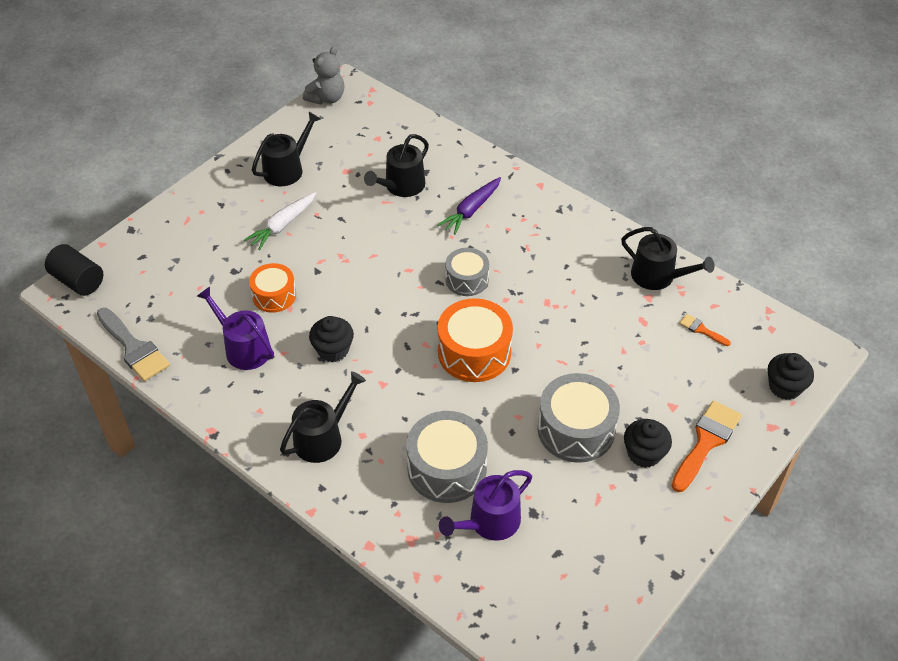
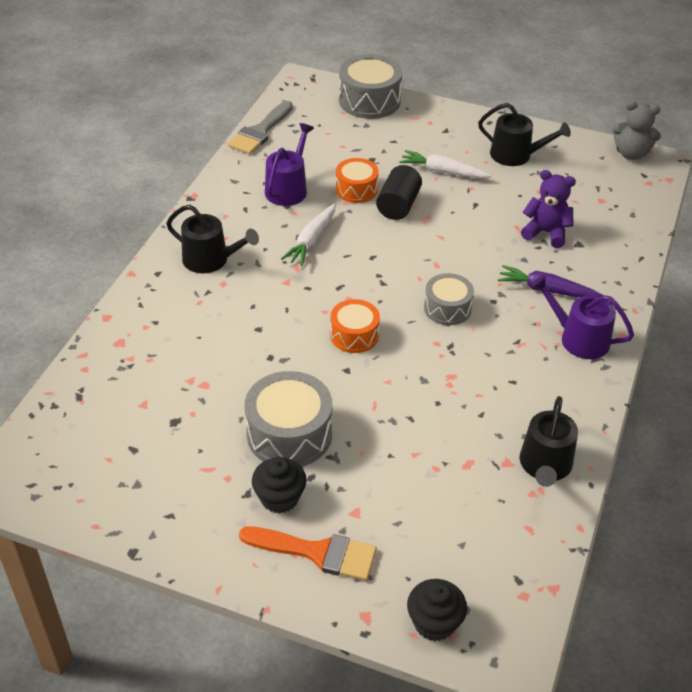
camera: 70 degrees right, 5 degrees down
black cylinder [45,244,103,296] -> black cylinder moved to [376,165,422,220]
black cupcake [309,316,354,362] -> white carrot [281,203,336,266]
black watering can [364,134,429,197] -> purple teddy bear [521,170,576,248]
grey drum [406,411,488,503] -> grey drum moved to [339,54,402,119]
orange drum [438,298,513,382] -> orange drum [330,299,380,353], size x0.62
purple watering can [439,470,532,541] -> purple watering can moved to [531,275,634,359]
orange brush [679,314,731,346] -> none

